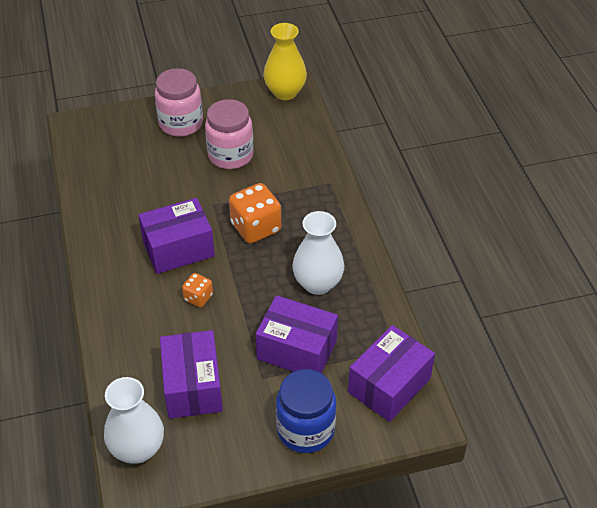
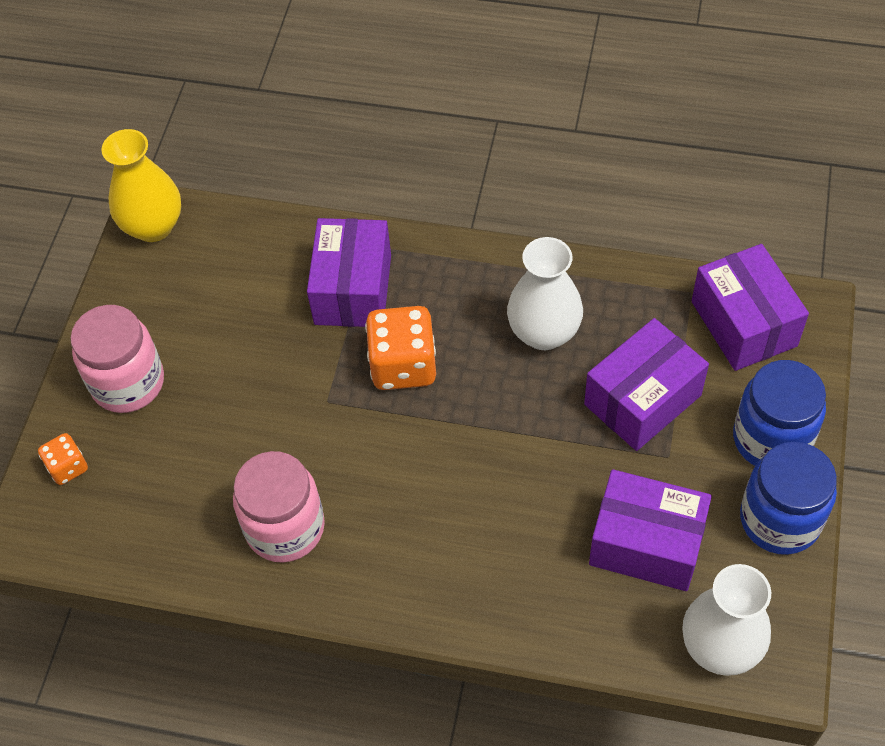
camera: 60 degrees left, 10 degrees up
purple box [138,198,215,274] -> purple box moved to [307,218,391,327]
orange dice [182,273,213,307] -> orange dice moved to [38,433,88,485]
pink jar [205,99,254,169] -> pink jar moved to [233,451,325,563]
none -> blue jar [740,442,837,555]

